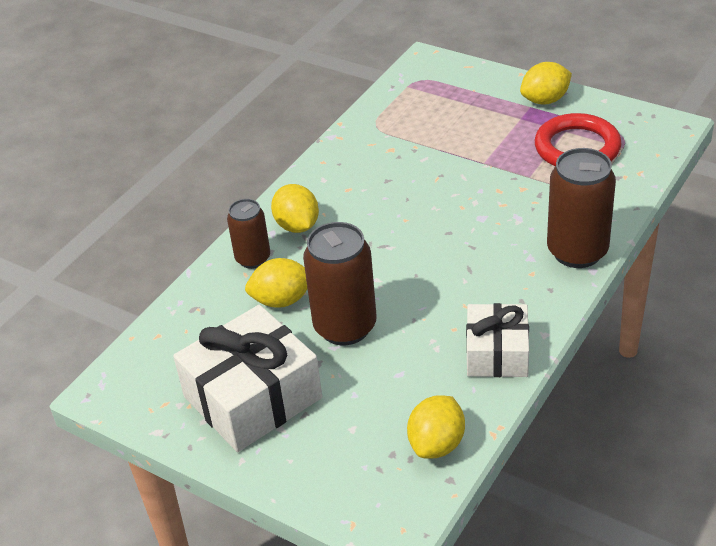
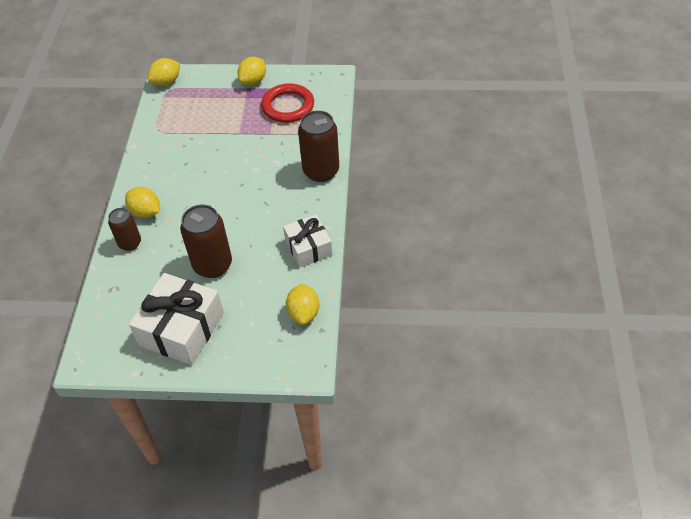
camera: 30 degrees left, 10 degrees up
yellow lemon [245,258,308,308] -> yellow lemon moved to [148,58,180,86]

